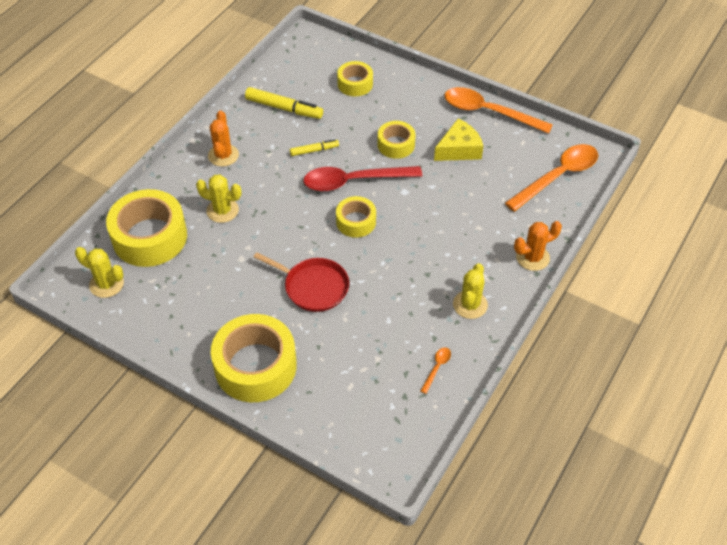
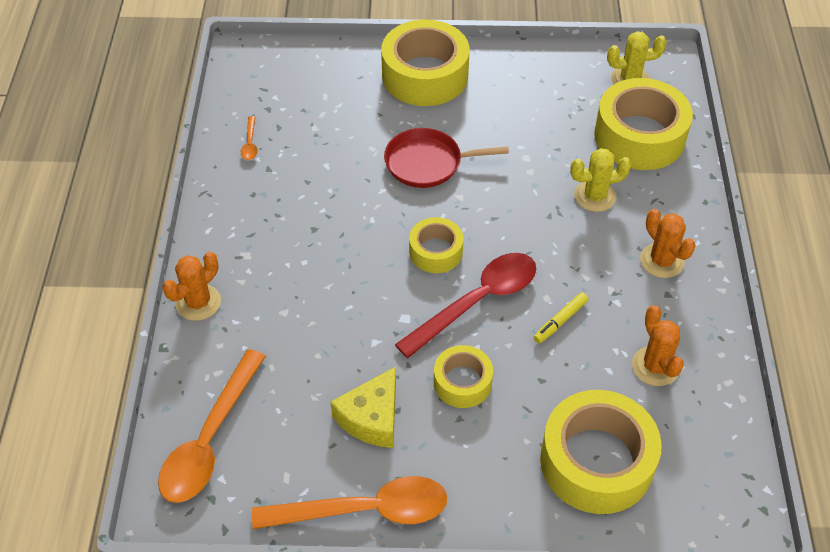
camera: 150 degrees right, 0 degrees up
yellow marker [245,87,323,119] -> orange cactus [632,305,684,386]
yellow tape [337,61,373,96] -> yellow tape [540,390,662,514], size x1.84
yellow cactus [453,263,488,319] -> none

